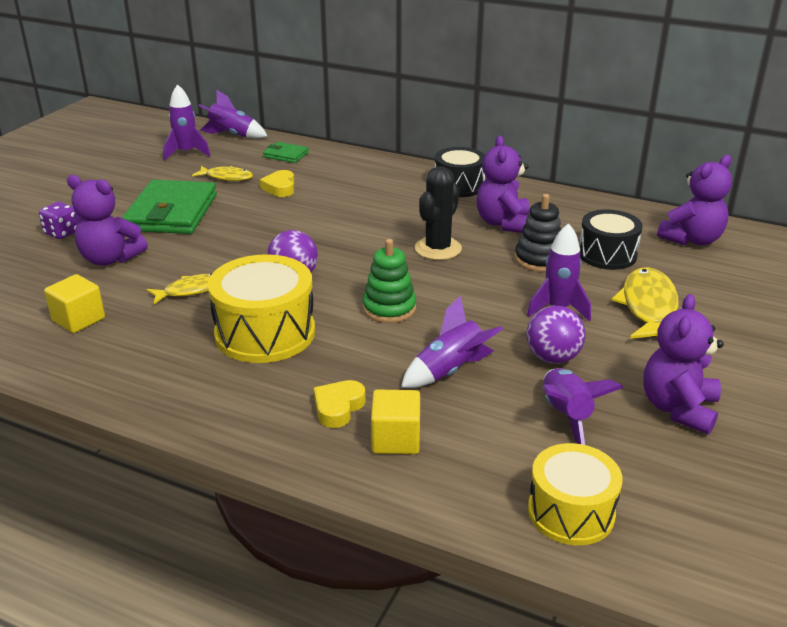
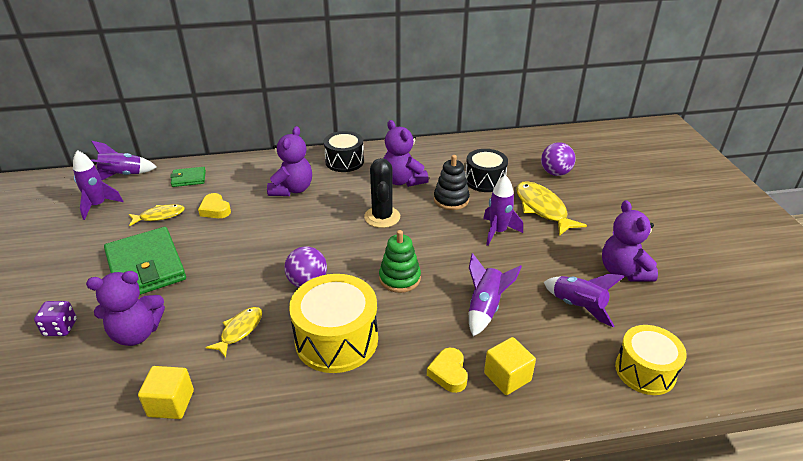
camera: 35 degrees left, 5 degrees up
purple ball [527,306,585,364] -> purple ball moved to [541,142,576,176]
purple teddy bear [657,155,732,245] -> purple teddy bear moved to [267,126,312,196]

